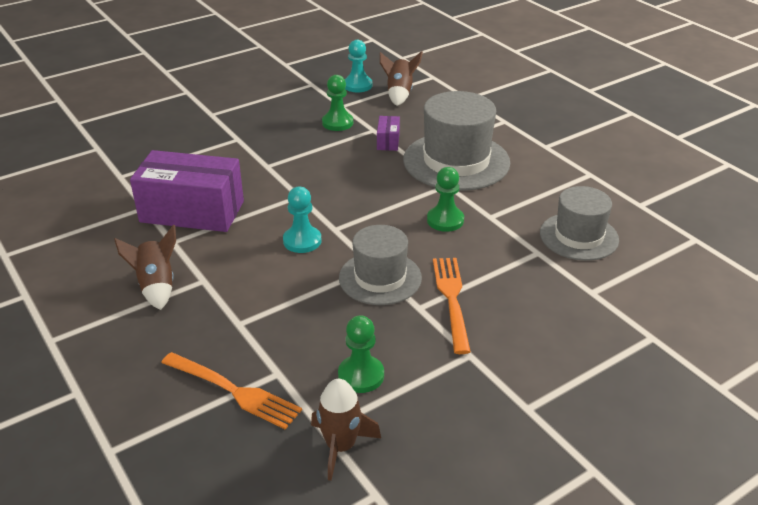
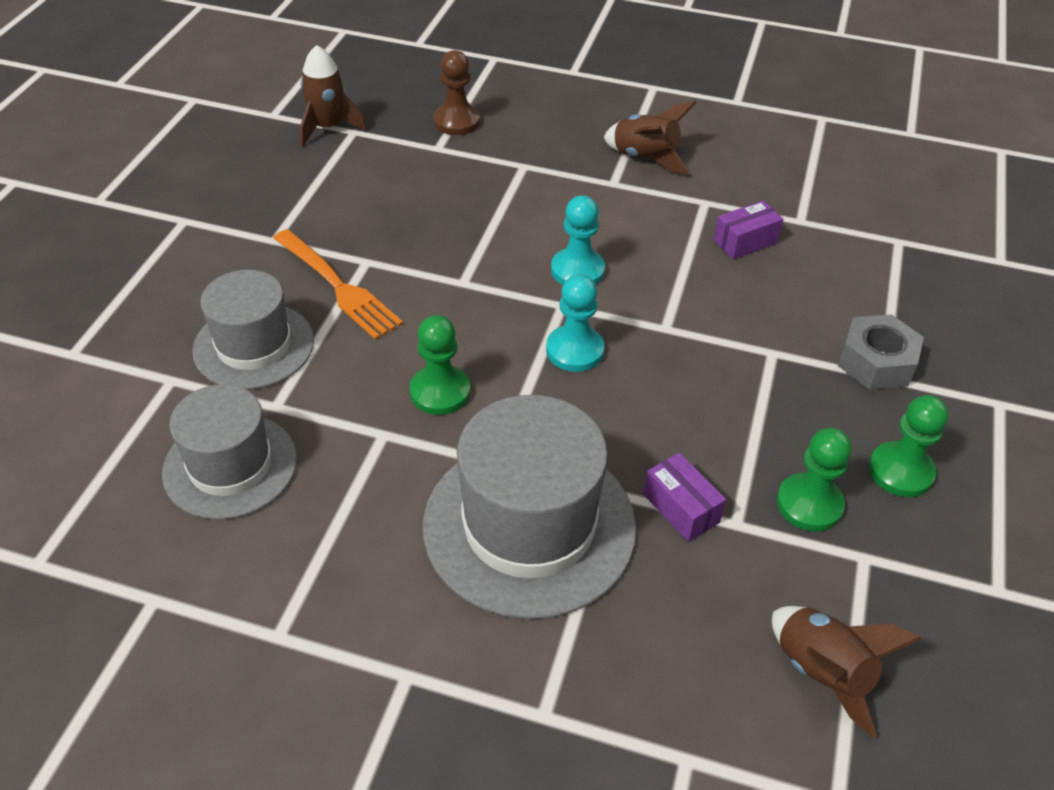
camera: 140 degrees right, 10 degrees up
purple box [130,150,244,232] -> purple box [714,201,784,259], size x0.43
orange fork [161,352,302,429] -> brown pawn [433,50,480,135]
green pawn [338,315,384,393] -> green pawn moved to [869,395,948,497]
grey hat [339,225,422,305] -> grey hat moved to [192,270,314,389]
turquoise pawn [345,40,372,92] -> turquoise pawn moved to [546,274,604,372]
none -> grey nut [838,314,924,390]

